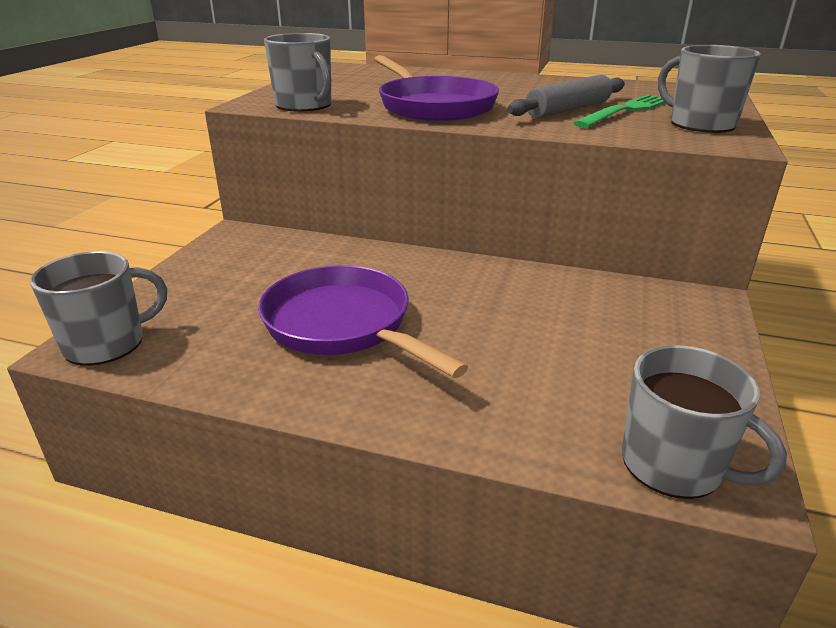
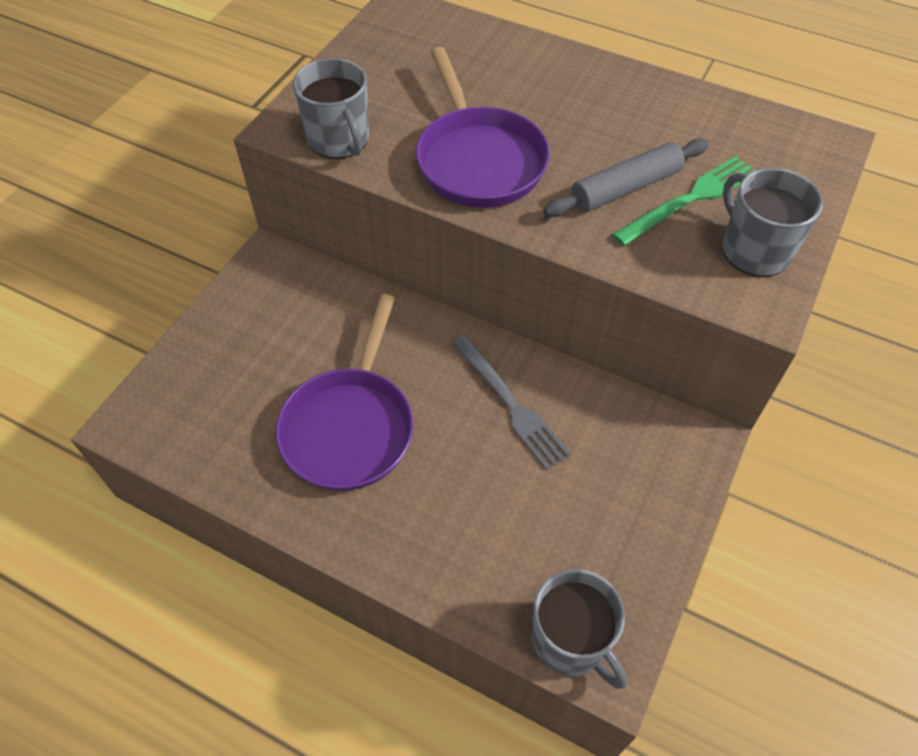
camera: 10 degrees right, 25 degrees up
grey mug [30,251,167,366] -> none
purple pan [258,265,468,378] -> purple pan turned 135 degrees counterclockwise [275,294,413,491]
none -> grey fork [451,335,571,470]

